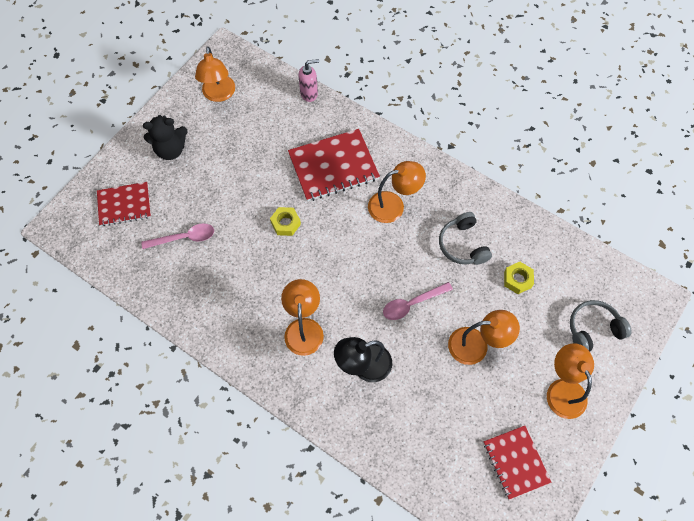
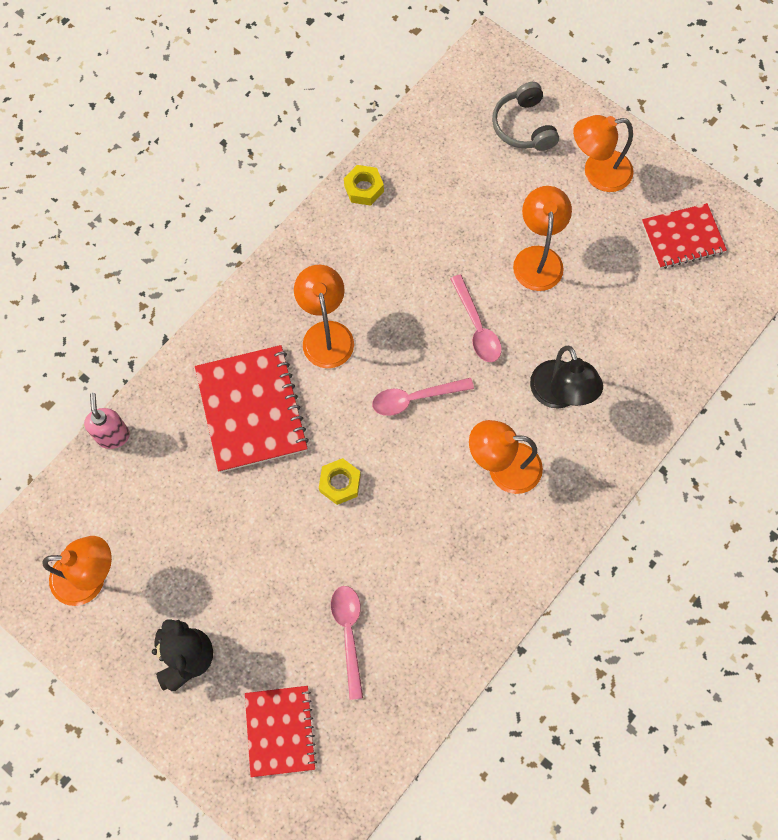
camera: 85 degrees left, 5 degrees up
grey headphones [439,212,492,265] -> none
yellow nut [504,262,534,294] -> yellow nut moved to [344,165,384,206]
none -> pink spoon [372,378,474,416]

